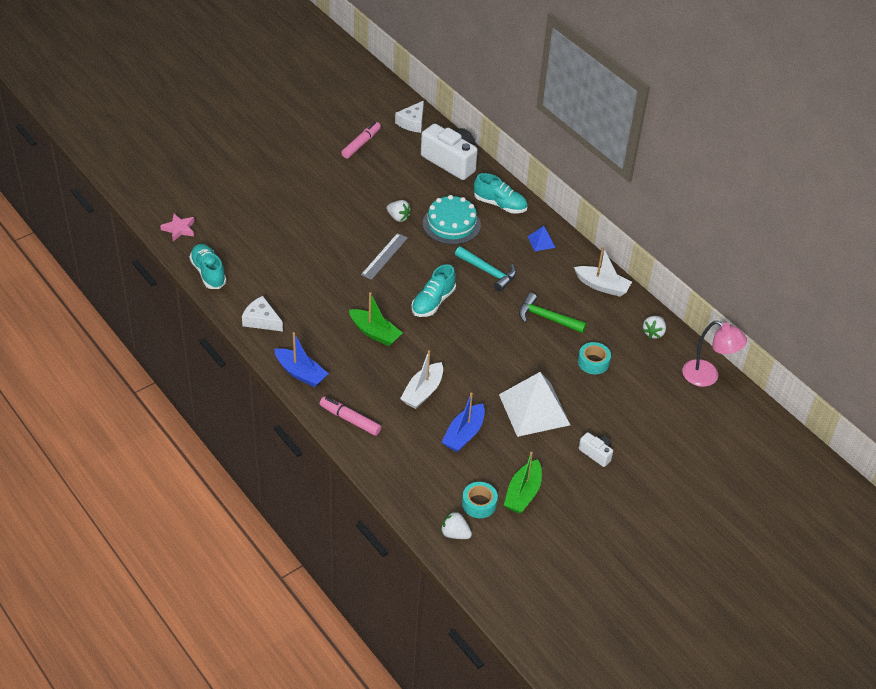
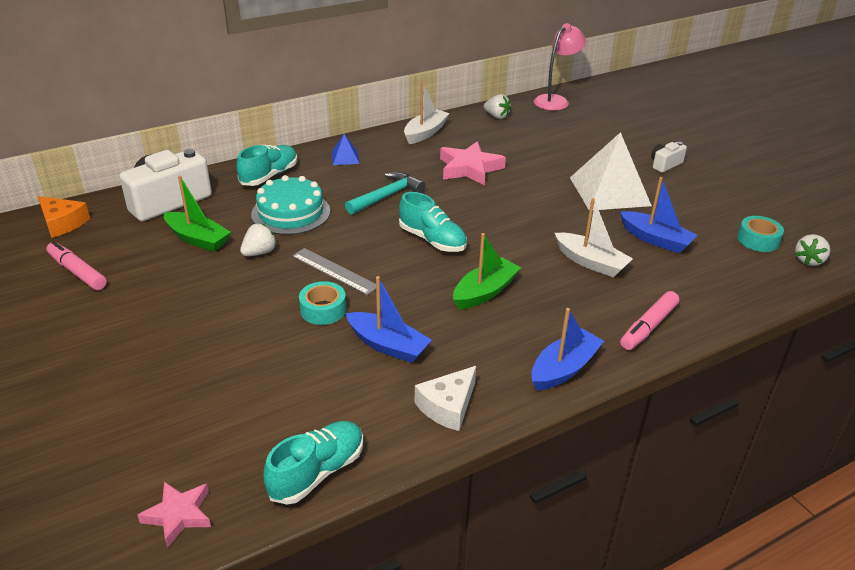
camera: 80 degrees left, 10 degrees down
turquoise shoe [190,244,227,289] -> turquoise shoe turned 150 degrees clockwise [263,421,363,505]
white cheese [395,101,424,133] -> orange cheese [38,196,90,238]
green boat [504,452,542,514] -> green boat moved to [164,175,231,252]
green hammer [519,293,587,333] -> pink star [440,141,506,186]
turquoise tape [578,342,611,374] -> turquoise tape moved to [299,281,346,325]
none -> blue boat [346,276,432,363]

